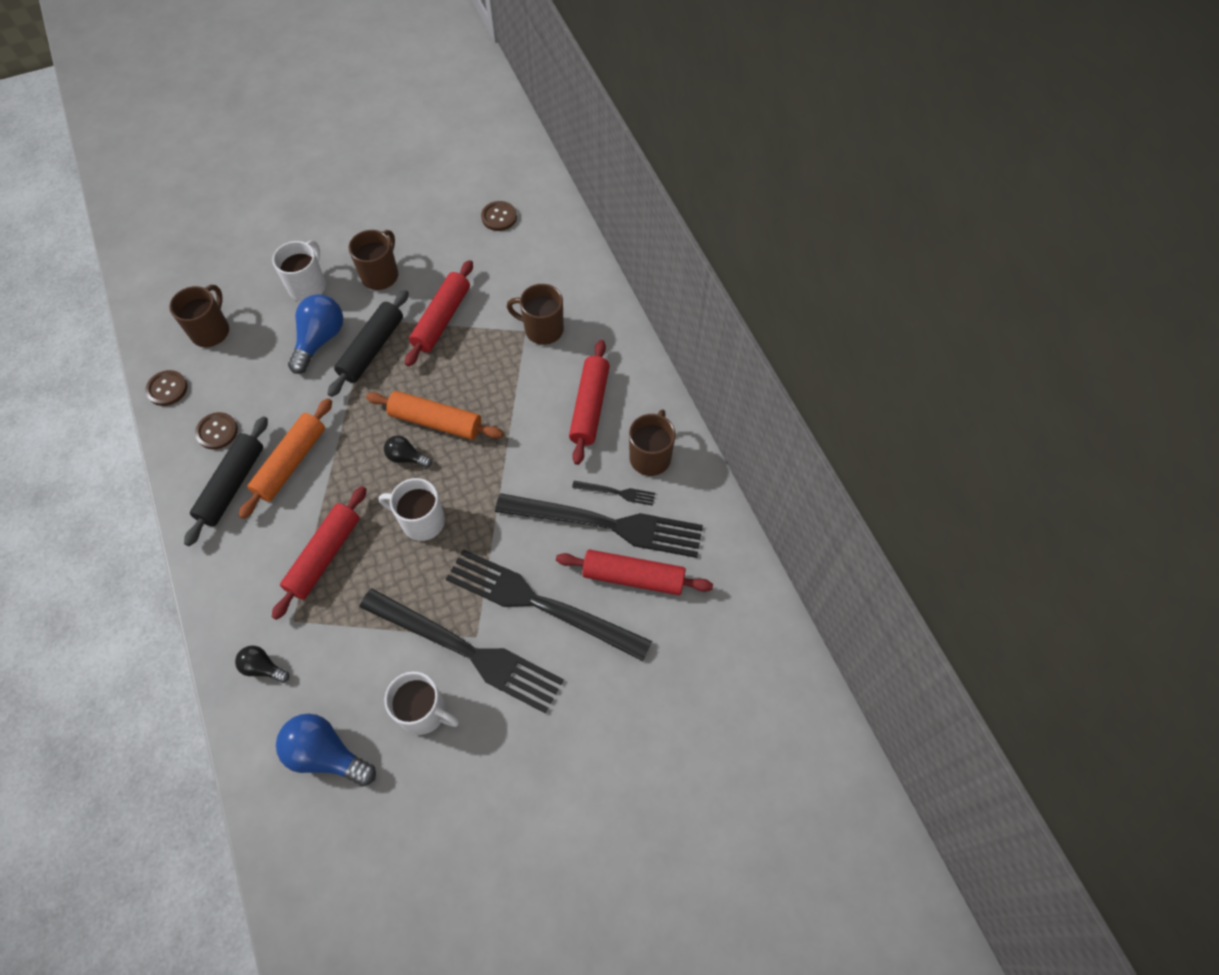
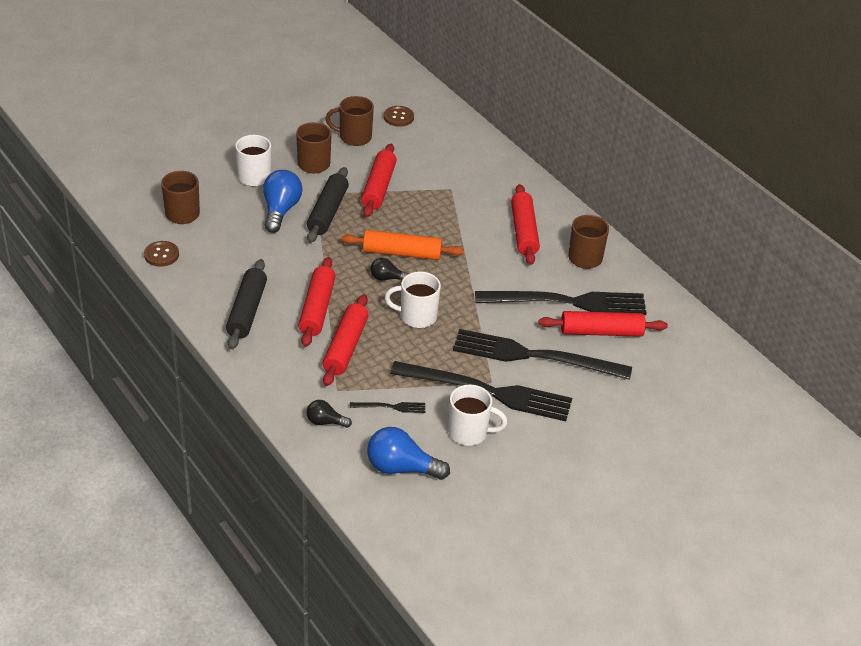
camera: 15 degrees left, 20 degrees down
brown button [195,412,238,450] -> none
orange rolling pin [239,398,332,519] -> none
brown mug [507,284,564,345] -> brown mug moved to [325,96,374,146]
black fork [572,481,655,506] -> black fork moved to [350,402,425,413]
none -> red rolling pin [298,257,336,347]

